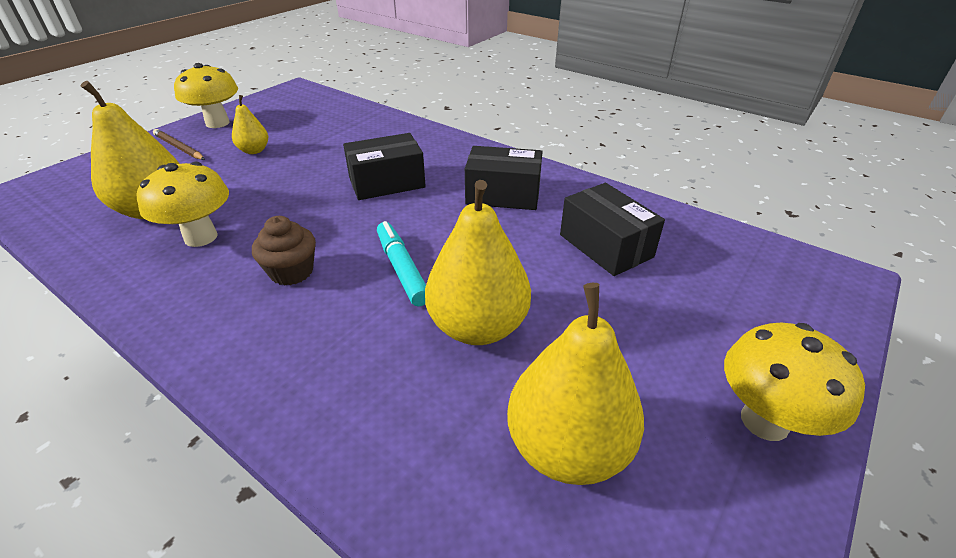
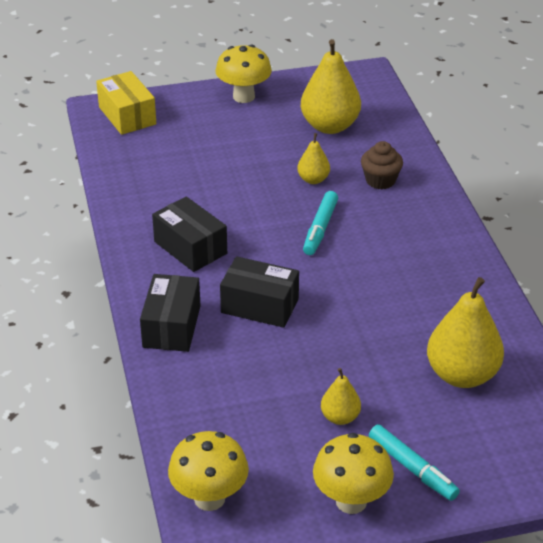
camera: 140 degrees left, 0 degrees up
yellow mushroom [137,162,229,247] -> yellow mushroom moved to [168,431,249,511]
brown pencil [153,129,205,160] -> turquoise marker [369,425,460,501]
brown cupcake [252,216,316,285] -> brown cupcake moved to [361,141,403,189]
yellow pear [425,180,531,345] -> yellow pear [297,133,330,184], size x0.52
black box [560,183,665,276] -> black box moved to [140,274,201,352]
none -> yellow box [96,71,156,135]

